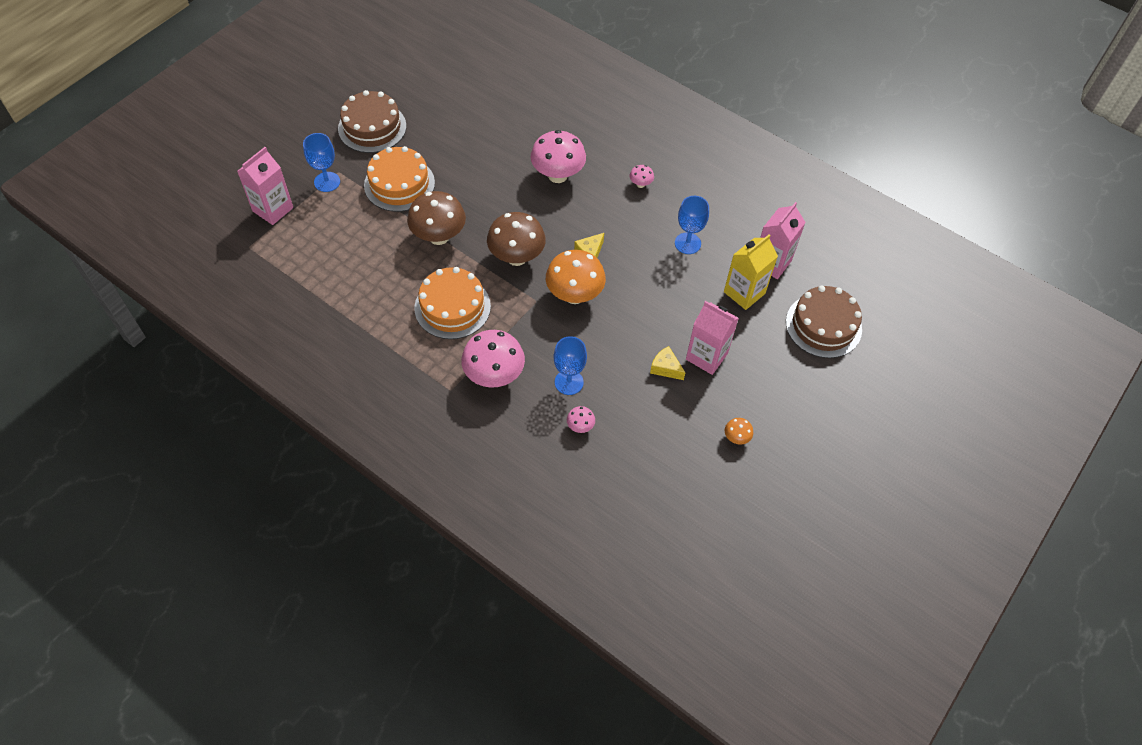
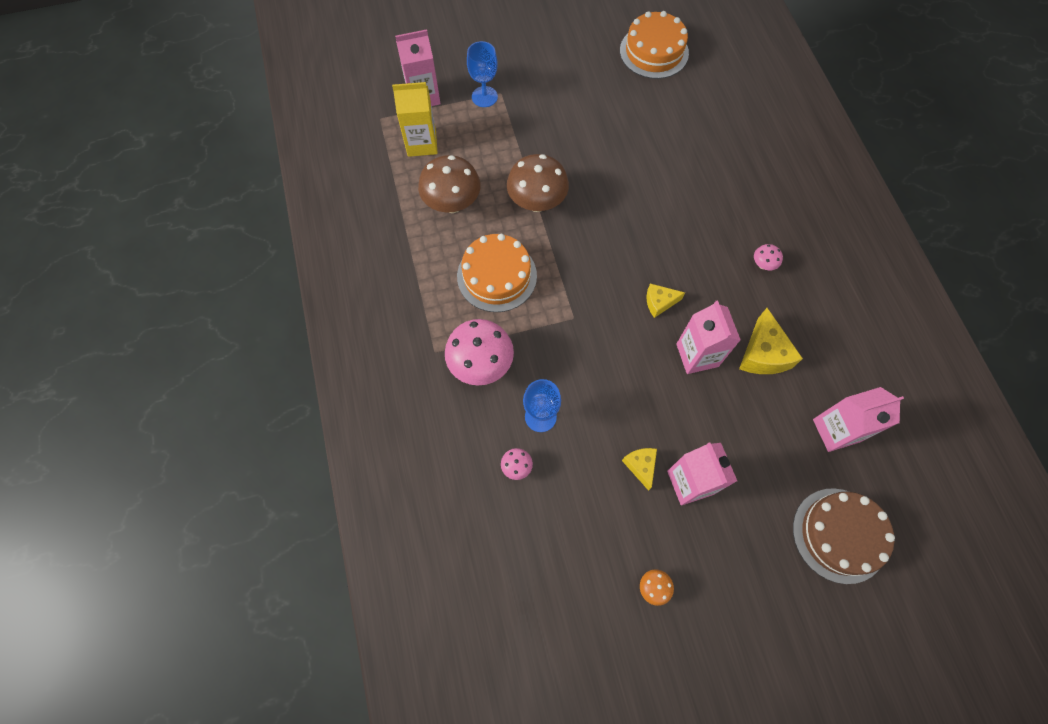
camera: 40 degrees right, 10 degrees up
brown cake [338,90,406,153] -> none
orange cake [364,146,435,212] -> orange cake moved to [620,11,689,79]
brown mushroom [487,212,546,266] -> brown mushroom moved to [418,155,481,213]
pink mushroom [531,130,586,183] -> none
orange mushroom [546,250,606,304] -> none
blue goblet [675,196,709,254] -> yellow cheese [739,308,803,374]
yellow carton [724,234,778,310] -> yellow carton moved to [392,82,437,157]
none -> pink carton [676,300,740,374]

